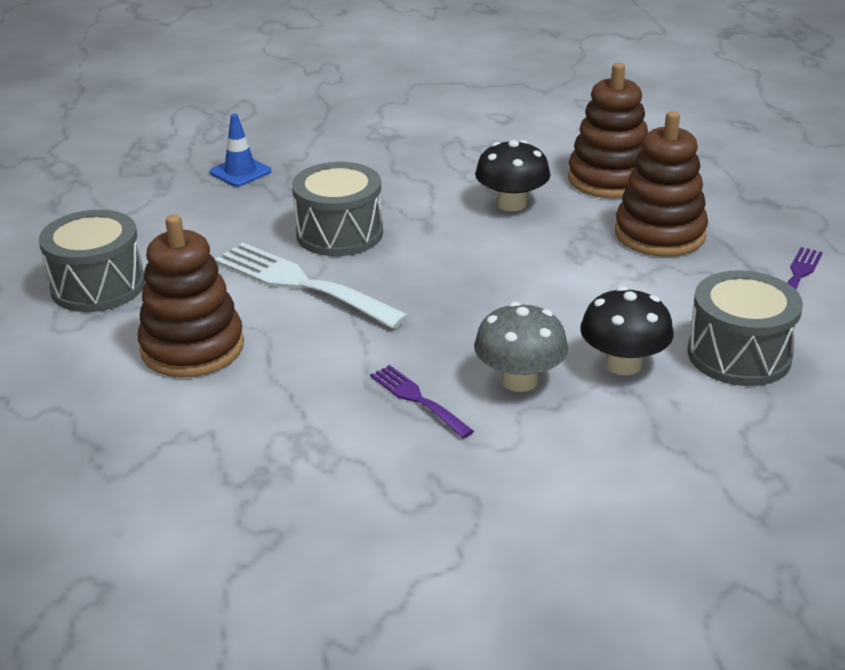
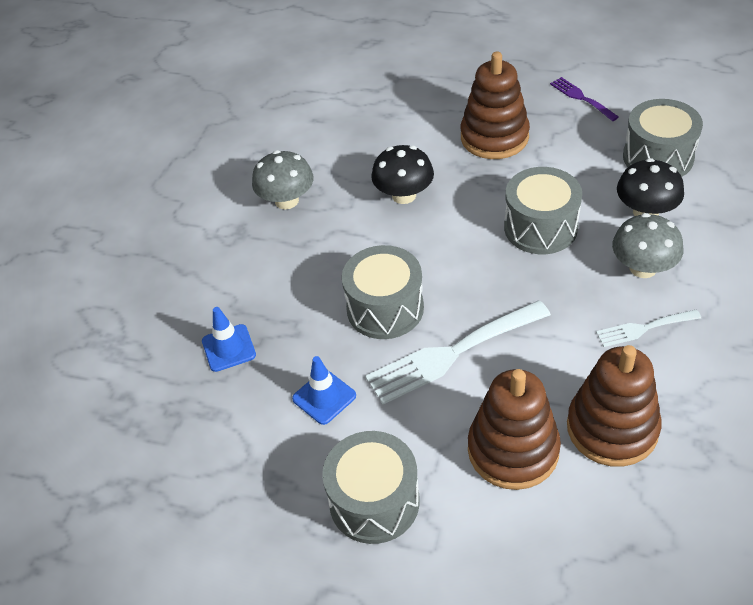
camera: 60 degrees left, 15 degrees up
purple fork [370,365,474,438] -> white fork [596,310,701,347]
brown stacking toy [568,63,648,198] -> brown stacking toy moved to [567,345,662,467]
none -> grey mushroom [252,150,314,209]
none -> blue traffic cone [292,356,356,425]
none -> grey drum [504,167,582,254]

